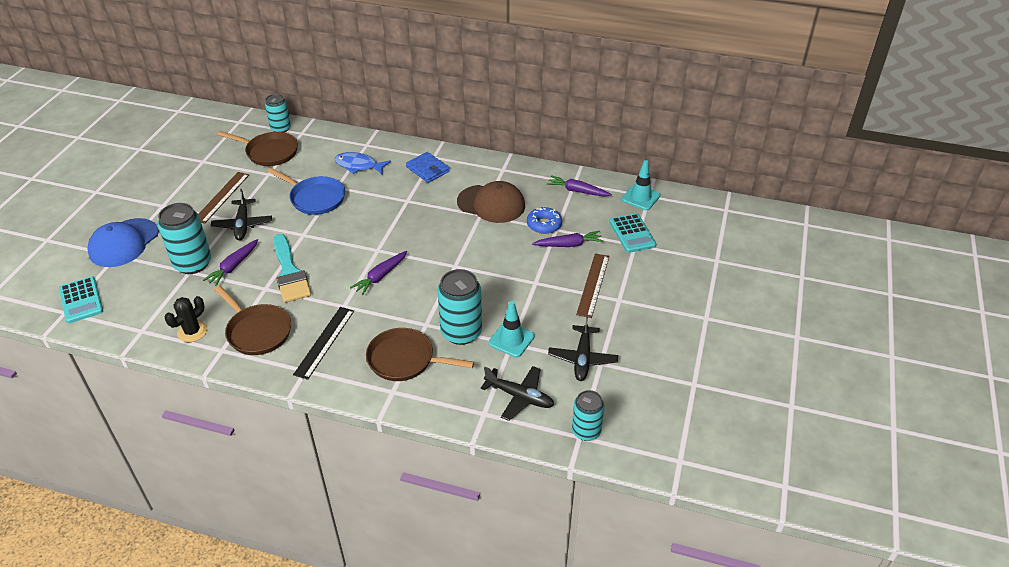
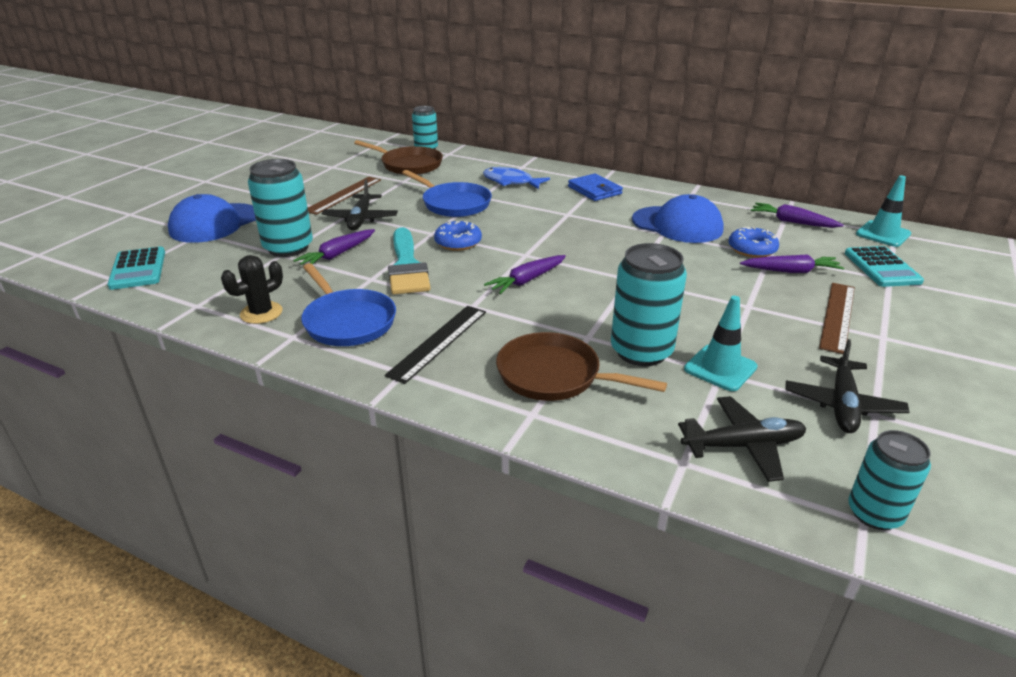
camera: 10 degrees right, 10 degrees down
brown pan [214,285,291,355] -> blue pan [301,263,396,346]
brown cap [457,181,525,223] -> blue cap [632,194,724,243]
black plane [481,366,554,421] -> black plane turned 45 degrees counterclockwise [678,396,806,482]
none -> blue donut [434,221,482,251]

